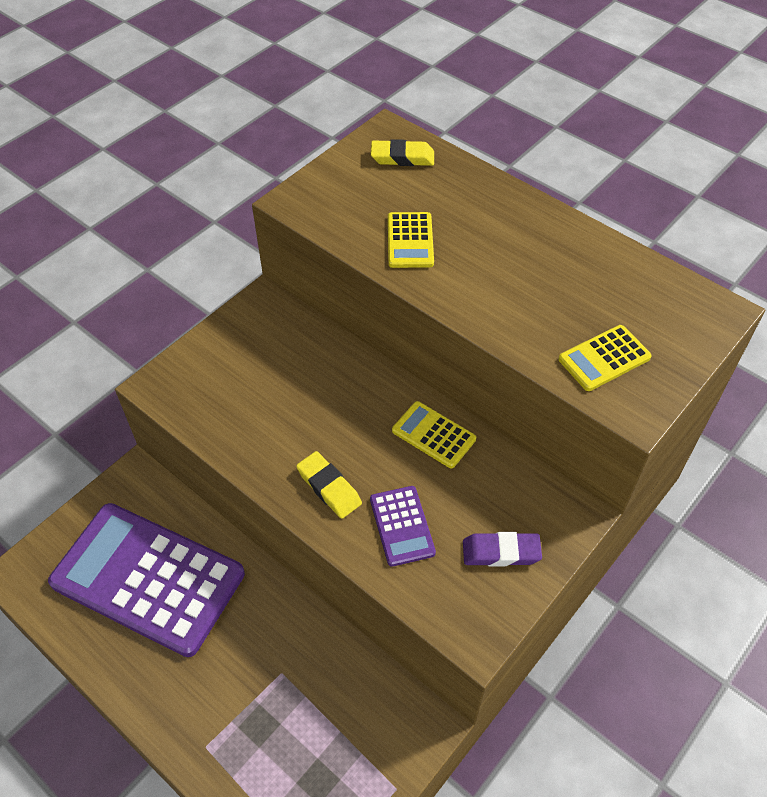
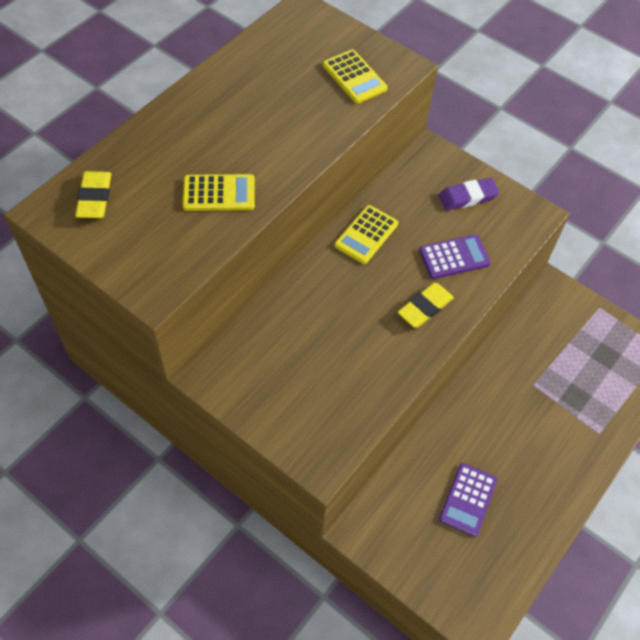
camera: 95 degrees left, 5 degrees up
purple calculator [48,503,245,657] -> purple calculator [439,463,497,537], size x0.43
purple eraser [463,532,542,566] -> purple eraser turned 75 degrees clockwise [439,178,499,210]

